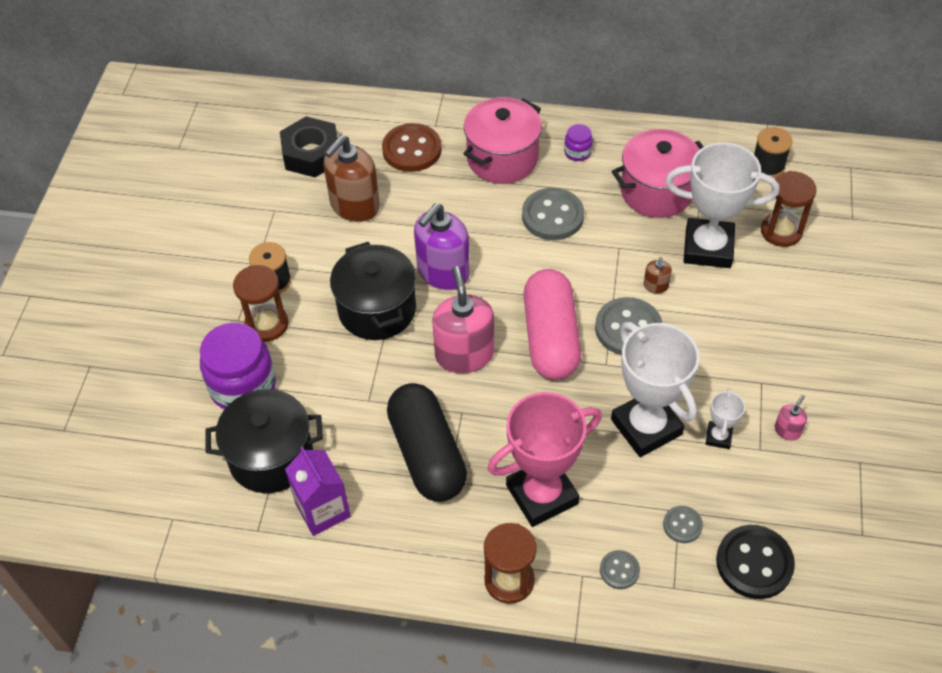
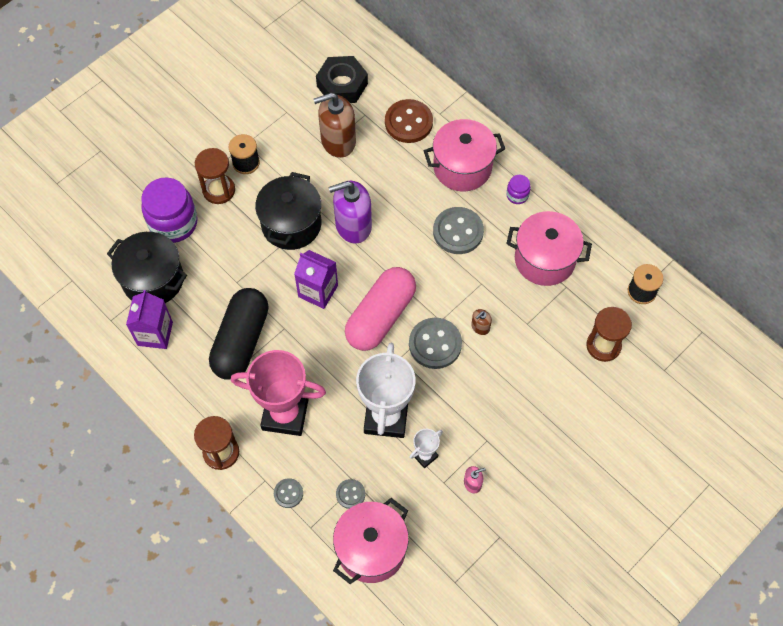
camera: 35 degrees right, 10 degrees up
pink soap dispenser [432,266,494,373] -> purple carton [294,250,338,309]
white trophy [665,143,779,268] -> none
black button [716,525,795,599] -> pink pot [333,498,409,584]

